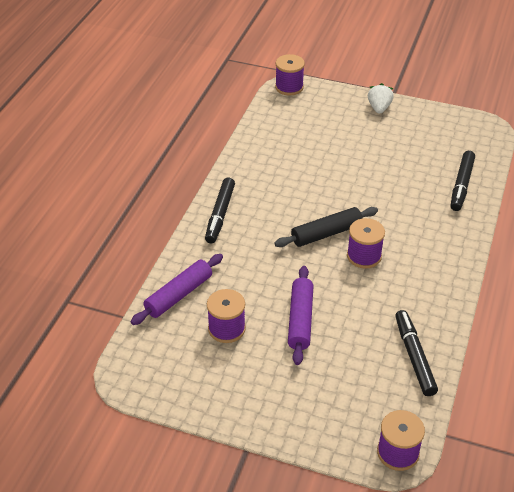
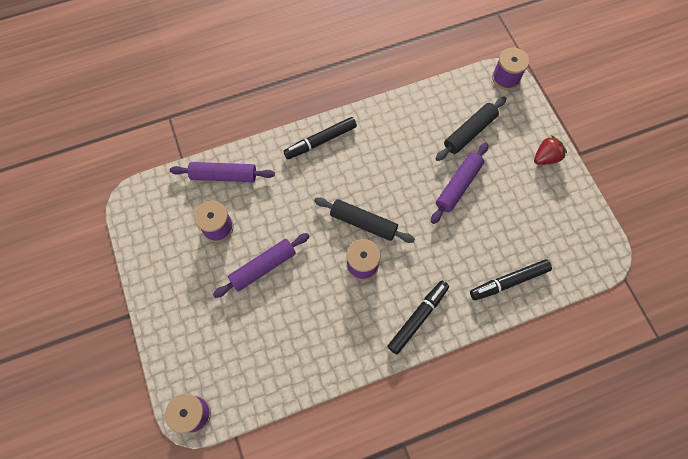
camera: 50 degrees right, 25 degrees up
white strawberry [368,83,394,114] -> red strawberry [534,135,567,165]
black marker [395,310,438,396] -> black marker moved to [387,281,449,355]
none -> purple rolling pin [431,143,488,224]
none -> black rolling pin [435,97,507,161]

